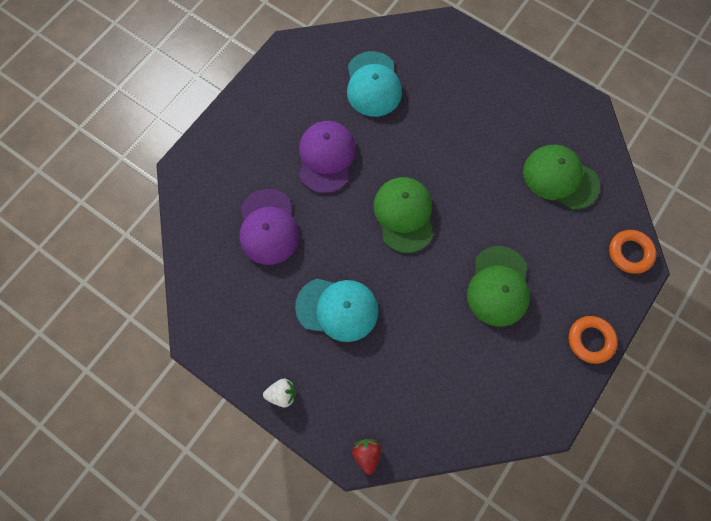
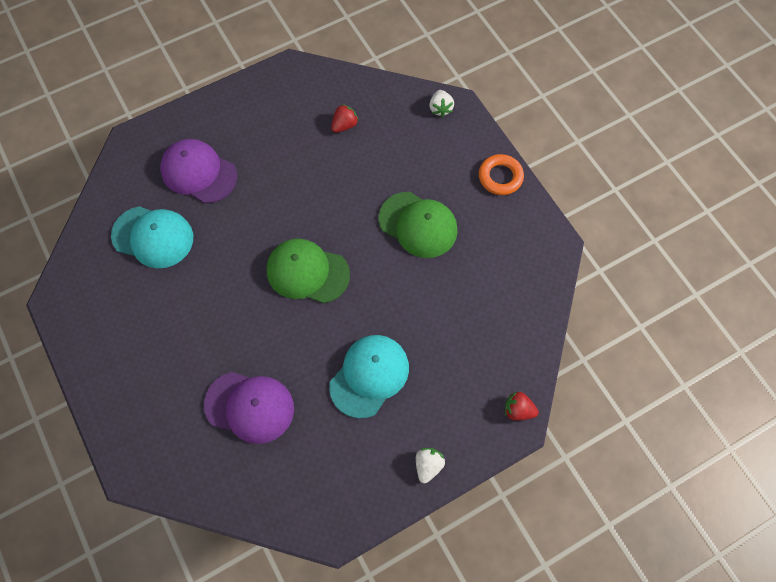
camera: 65 degrees left, 5 degrees down
purple cap [299,121,356,193] -> purple cap moved to [160,139,237,203]
green cap [523,145,600,210] -> red strawberry [331,104,359,133]
orange ring [609,230,656,274] -> white strawberry [429,90,454,117]

